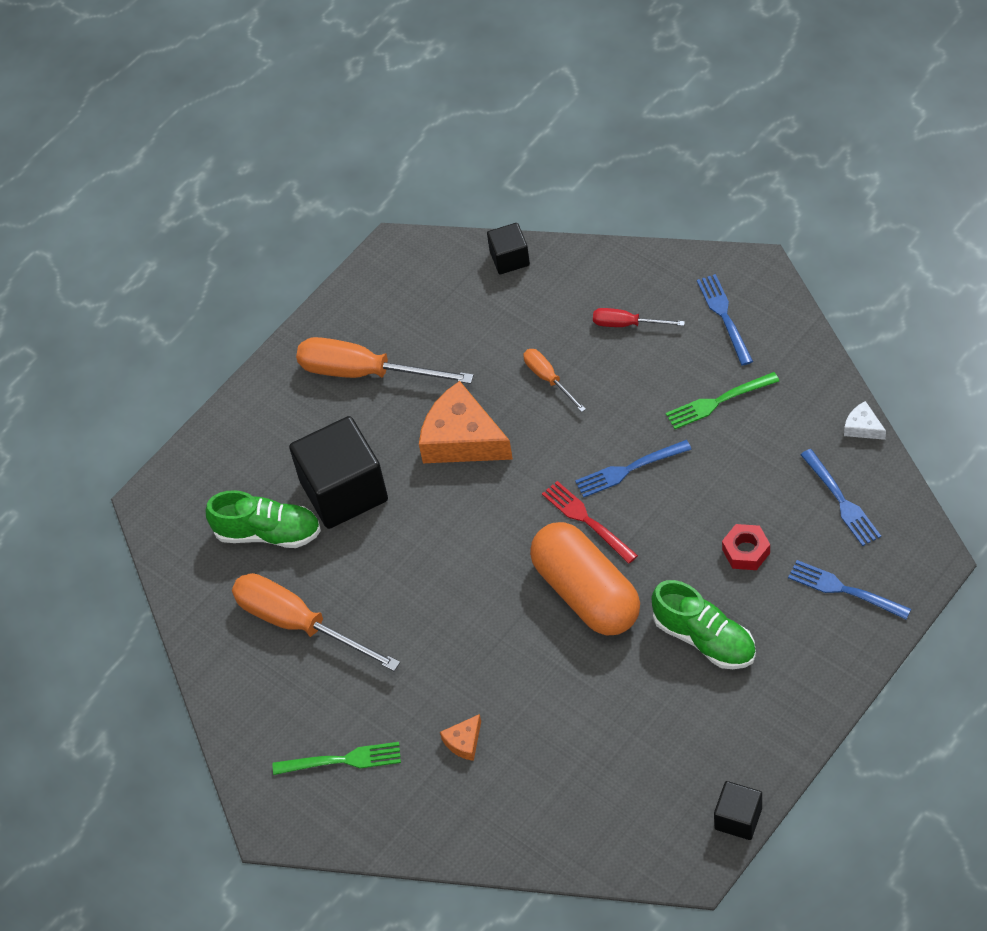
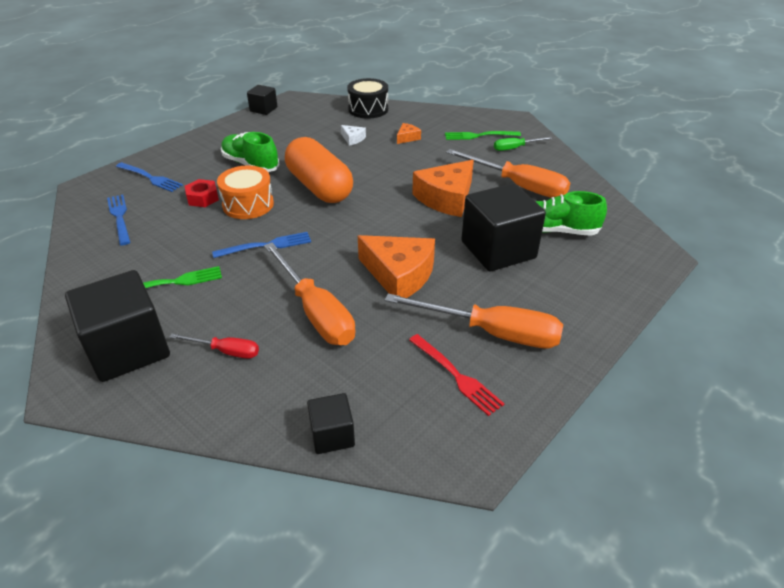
camera: 175 degrees right, 15 degrees down
orange screwdriver [523,349,586,412] -> orange screwdriver [264,242,356,345], size x1.96
red fork [542,481,638,564] -> red fork moved to [409,334,505,416]
blue fork [697,274,753,366] -> black cube [65,270,170,382]
white cheese [844,401,886,440] -> white cheese moved to [341,125,366,146]
none -> orange drum [217,165,274,219]
none -> black drum [347,78,388,119]
none -> orange cheese [412,160,474,217]
none -> green screwdriver [494,137,553,151]

